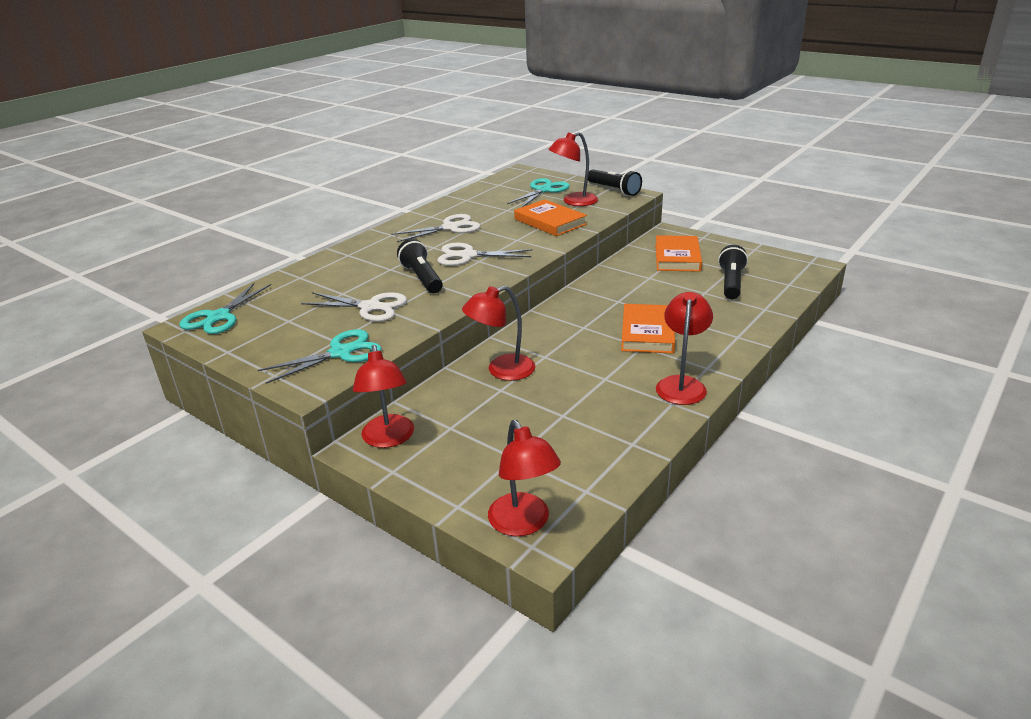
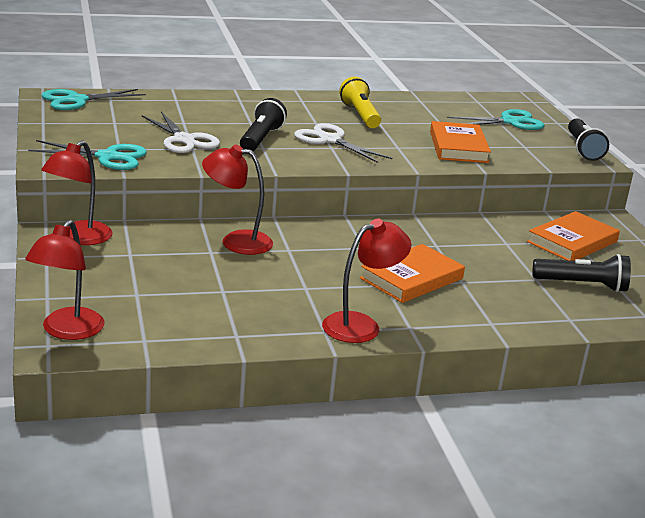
camera: 35 degrees right, 5 degrees down
white scissors [391,214,480,242] -> yellow flashlight [339,77,381,128]
red lamp [548,132,598,206] -> none
black flashlight [718,245,748,299] -> black flashlight turned 45 degrees clockwise [532,254,631,292]

